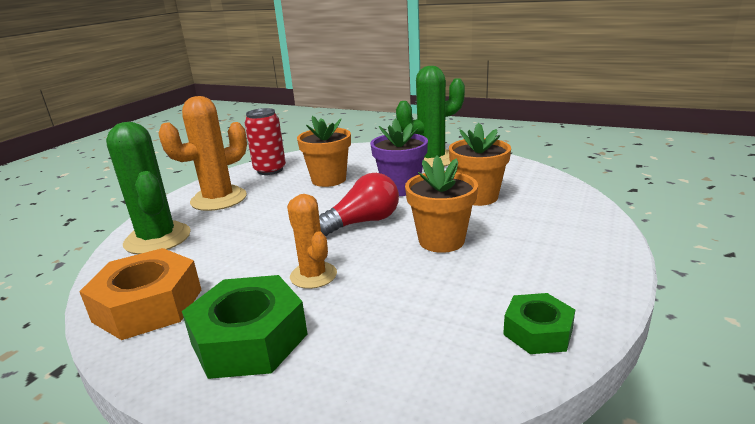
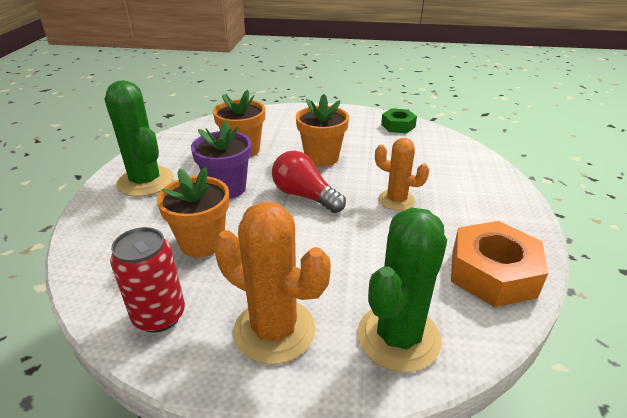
camera: 110 degrees left, 10 degrees up
green nut [182,275,307,379] -> none
orange cactus [287,194,337,289] -> orange cactus turned 75 degrees clockwise [375,138,429,211]

